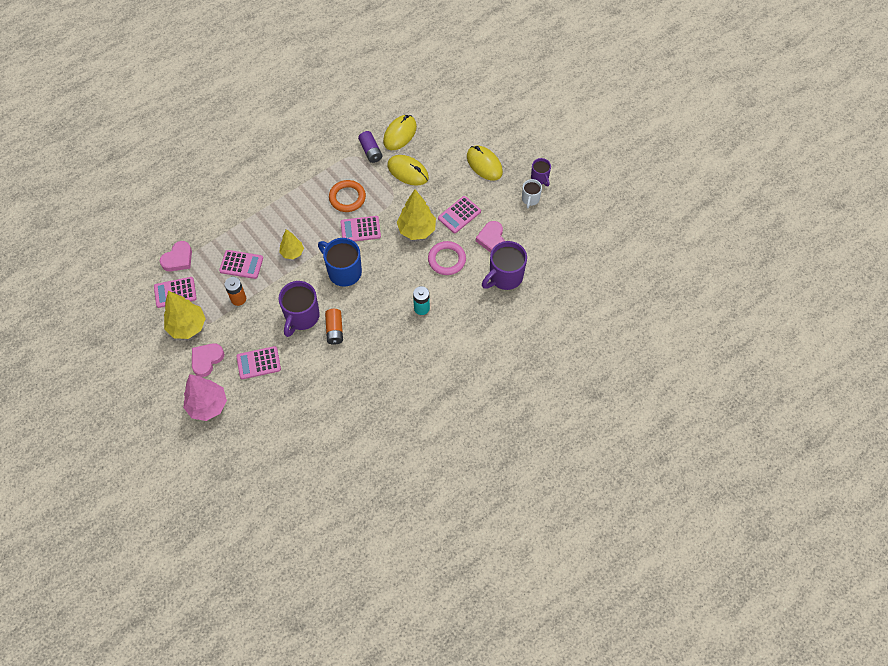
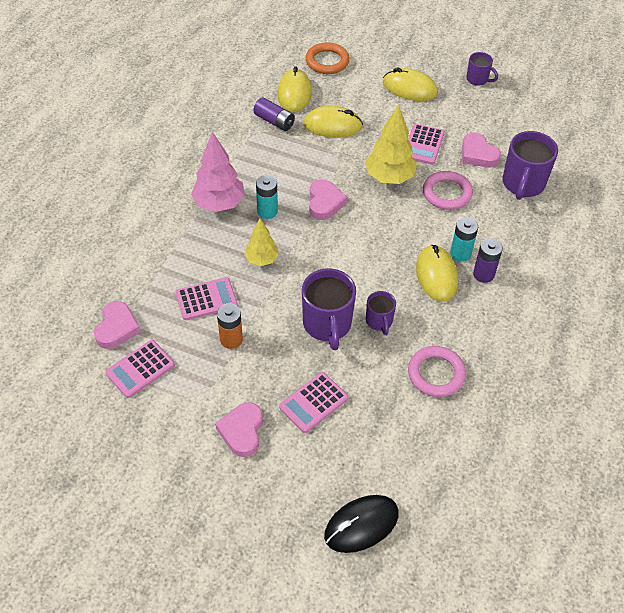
camera: 30 degrees left, 10 degrees down
yellow tree [164,291,206,339] -> none
pink tree [183,374,227,421] -> pink tree moved to [191,131,245,212]
blue mug [318,238,362,287] -> none
orange battery [325,309,343,345] -> purple mug [366,291,396,335]
orange ring [329,180,366,212] -> orange ring moved to [306,42,350,74]
pink calculator [341,216,381,242] -> pink heart [309,179,348,220]
white mug [522,179,542,208] -> none
none -> turquoise battery [256,175,278,219]
none -> black mouse [324,495,399,553]
none -> pink ring [408,346,466,397]
none -> yellow mouse [416,245,458,302]
none -> purple battery [473,238,503,283]

